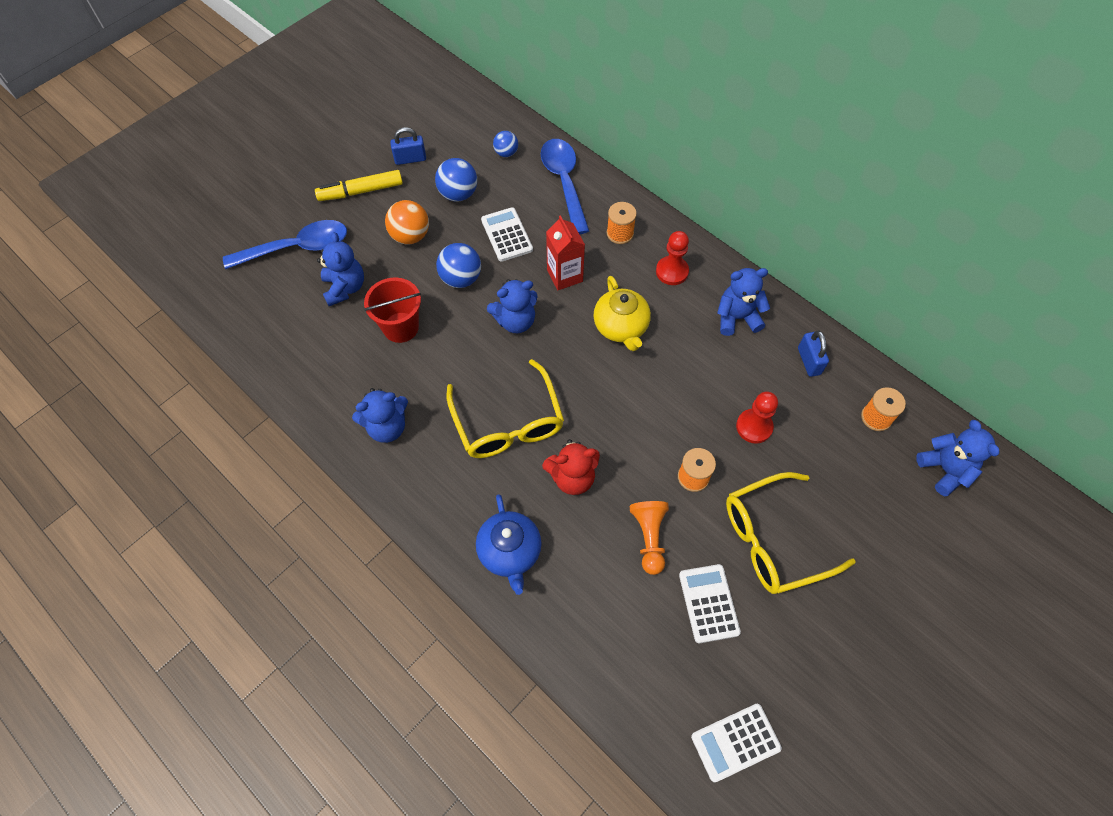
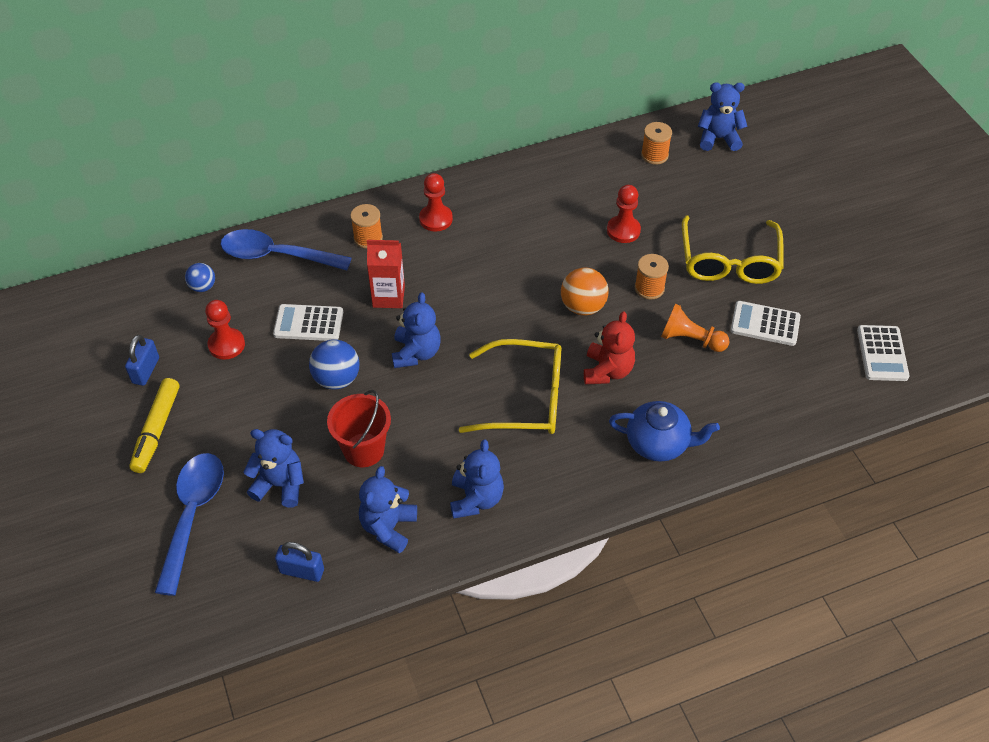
camera: 65 degrees left, 10 degrees down
orange ball [385,200,429,244] -> orange ball moved to [561,268,609,316]
blue ball [435,158,477,201] -> red pawn [205,300,245,360]
yellow teapot [594,276,651,351] -> none
blue teddy bear [717,268,770,336] -> blue teddy bear moved to [359,466,417,553]
blue padlock [798,331,829,377] -> blue padlock moved to [275,542,324,582]

